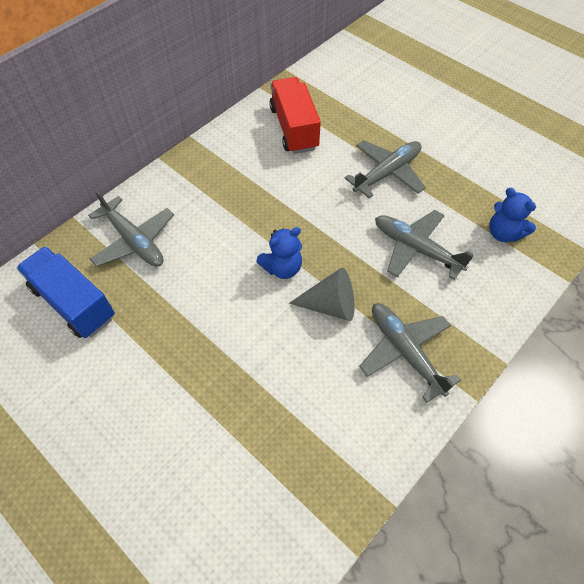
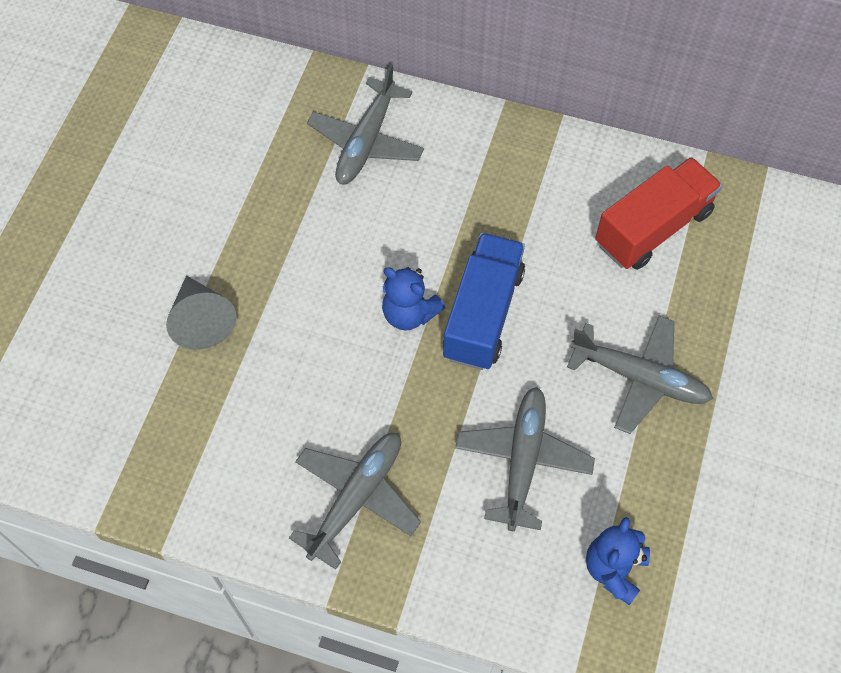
camera: 65 degrees right, 5 degrees up
blue truck [16,246,115,338] -> blue truck moved to [443,233,525,370]
grey cone [289,268,355,321] -> grey cone moved to [166,275,237,349]

